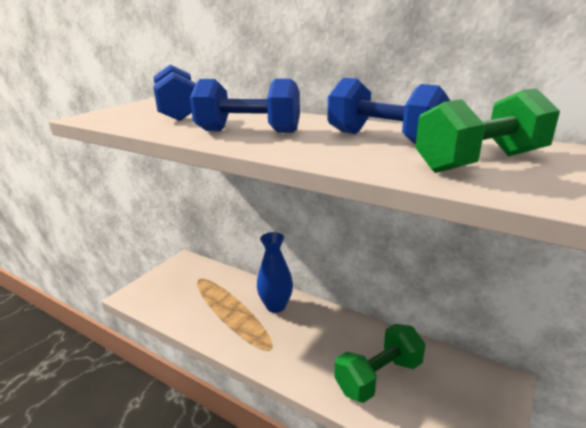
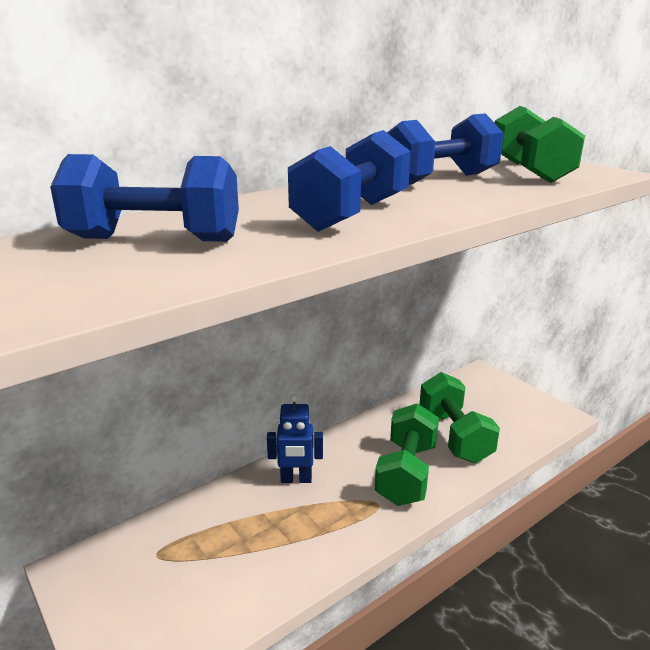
camera: 70 degrees left, 0 degrees up
blue vase [257,232,293,313] -> blue robot [267,394,323,483]
none -> green dumbbell [375,403,439,506]

